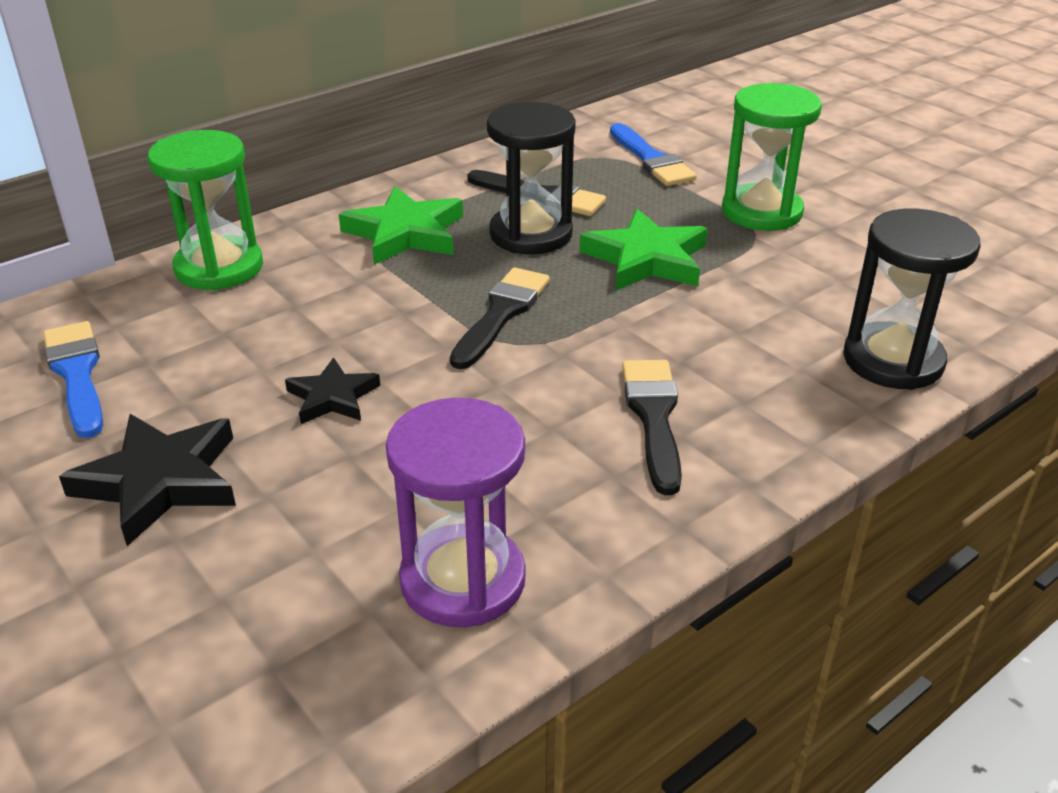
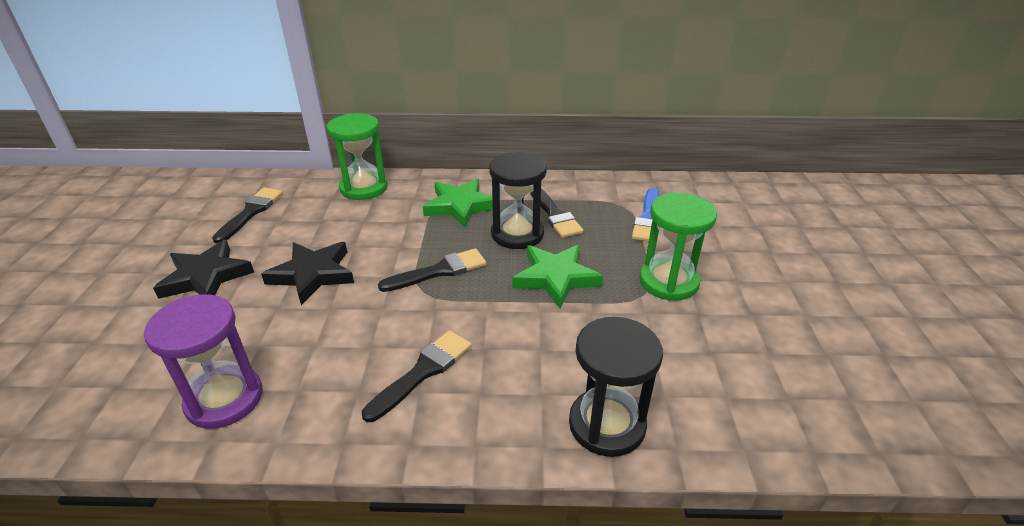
camera: 40 degrees right, 0 degrees up
blue brush [43,321,103,438] -> black brush [212,188,283,244]
black star [285,357,380,424] -> black star [261,242,354,305], size x1.66

